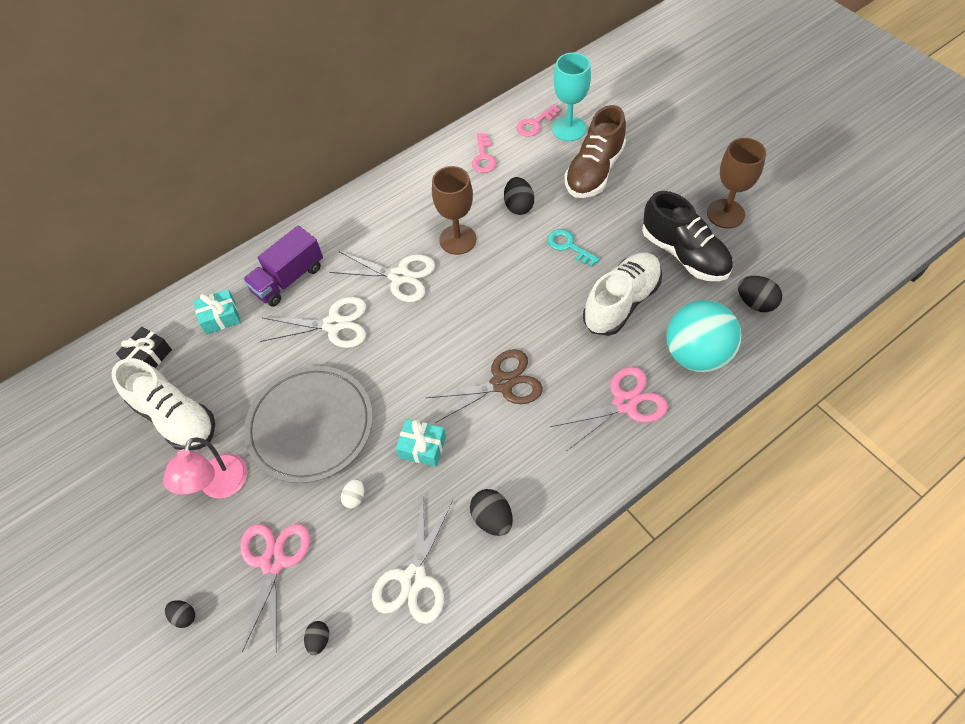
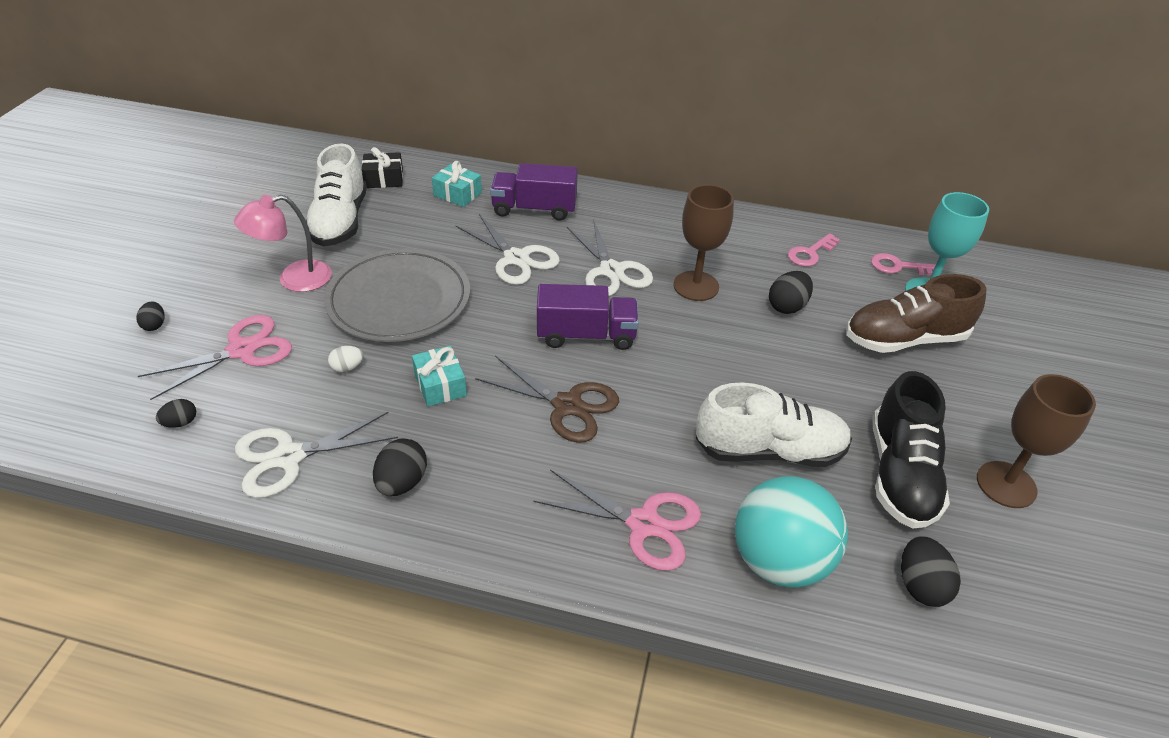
camera: 45 degrees right, 15 degrees down
turquoise key [547,229,600,267] -> none
none -> purple truck [537,284,639,350]

